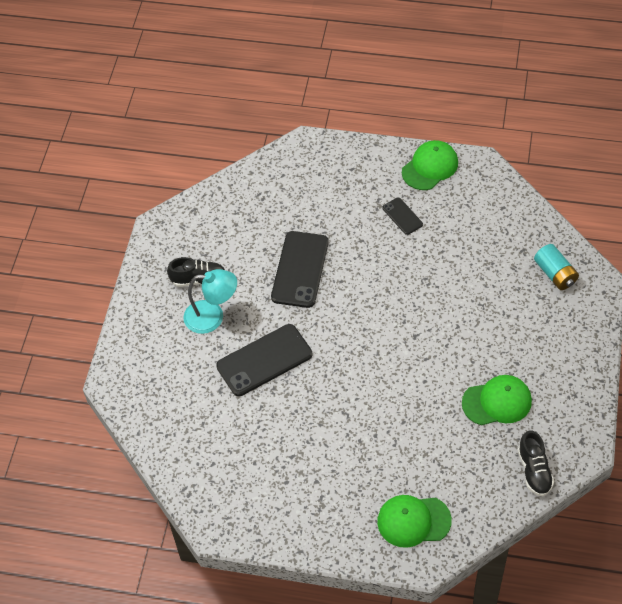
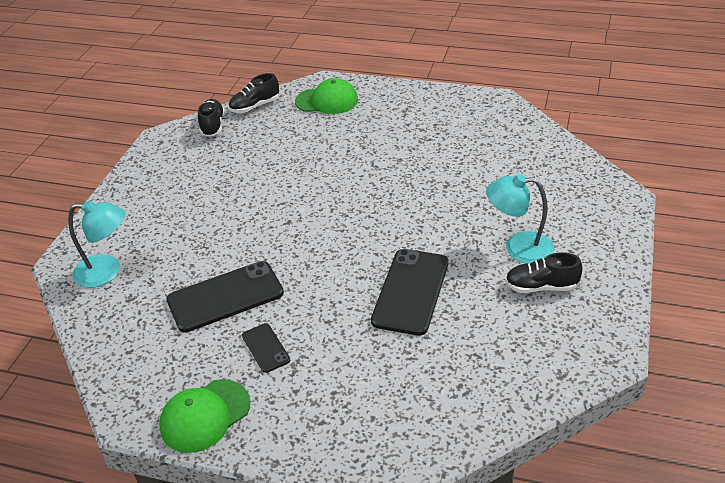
camera: 175 degrees left, 15 degrees down
black phone [216,324,312,396] -> black phone moved to [166,261,284,332]
green cap [462,375,532,425] -> none
turquoise battery [534,244,579,290] -> turquoise lamp [68,200,125,288]
none -> black shoe [229,73,279,113]

